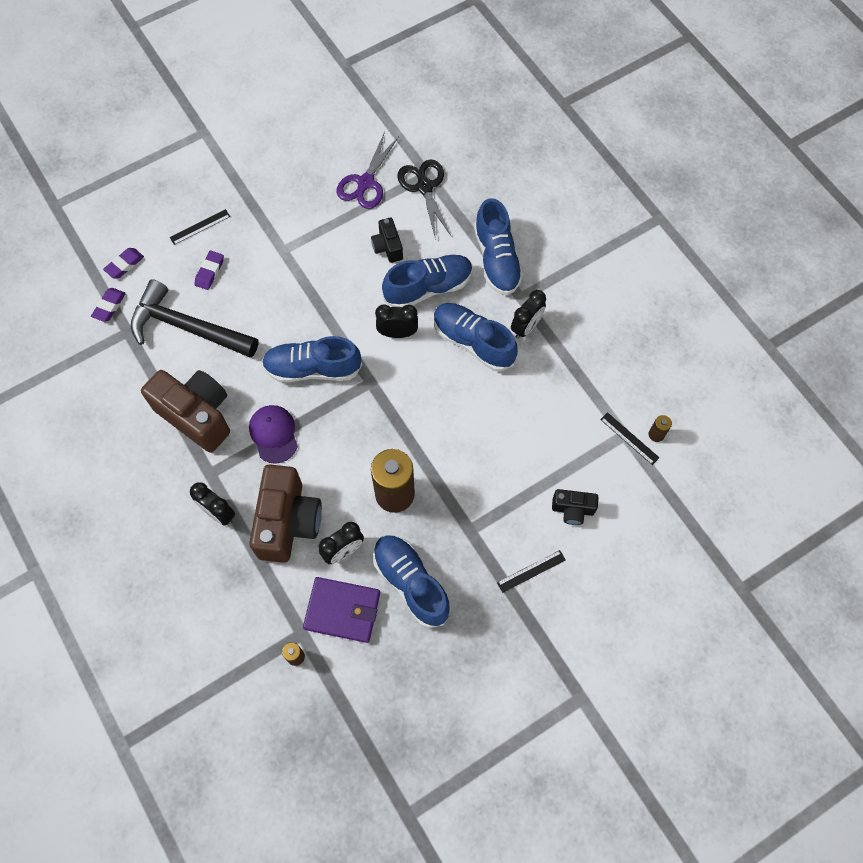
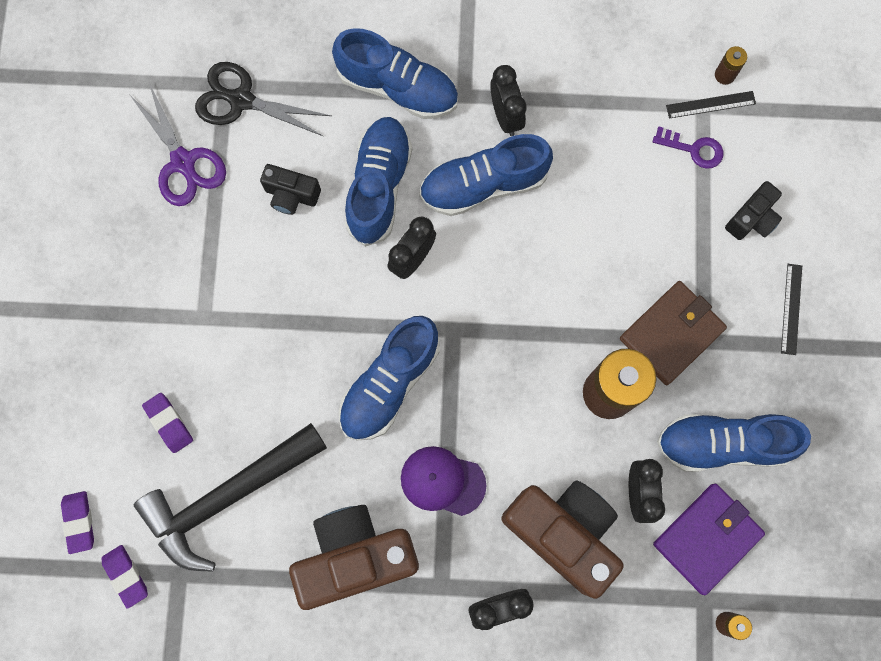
camera: 55 degrees left, 10 degrees up
black ruler [170,209,230,245] -> none
none -> brown wallet [620,281,727,385]
none -> purple key [653,126,724,169]

